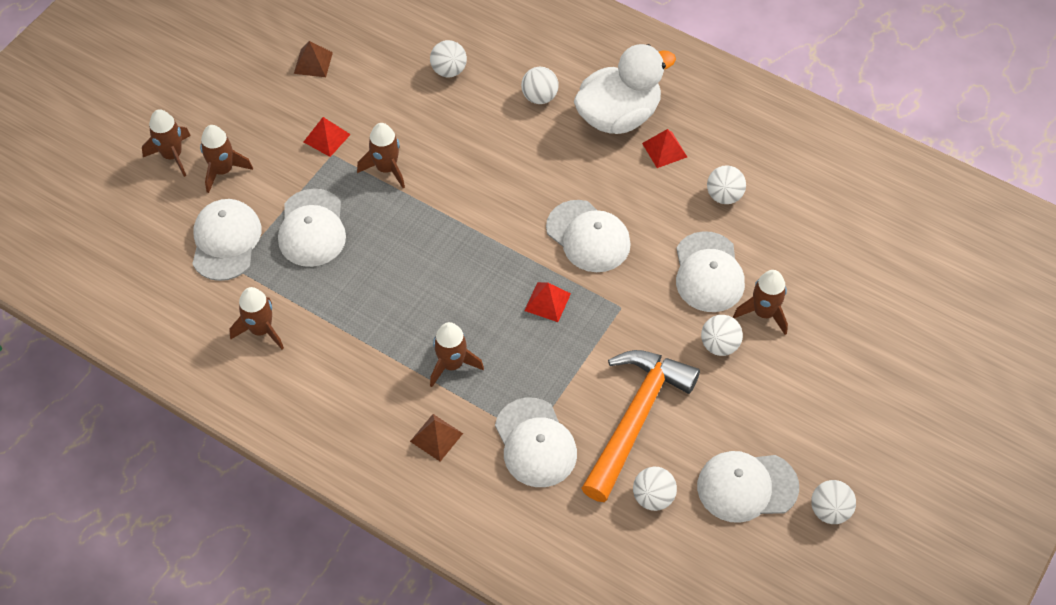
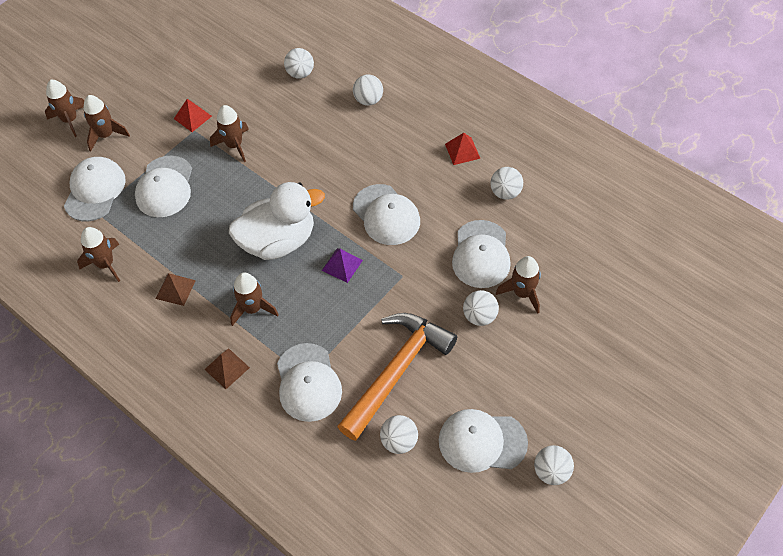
camera: 10 degrees right, 0 degrees up
brown pyramid [294,41,333,77] -> brown pyramid moved to [156,273,196,306]
red pyramid [524,282,571,322] -> purple pyramid [322,248,363,283]
white duck [574,44,676,134] -> white duck moved to [229,182,325,260]

